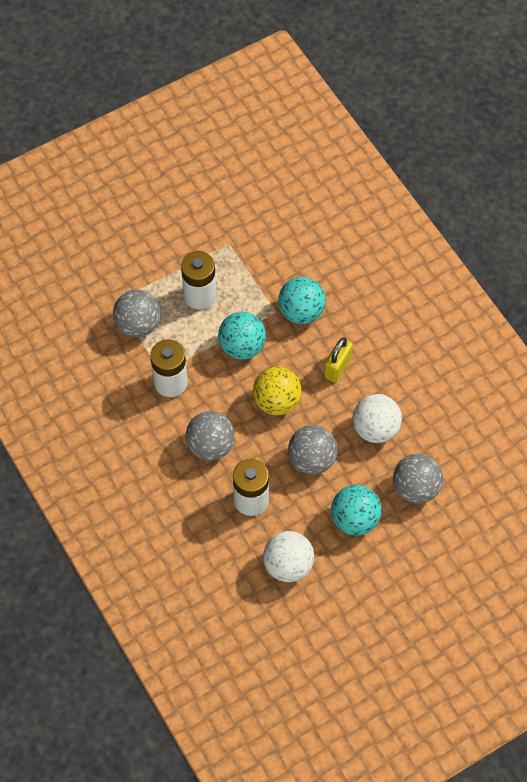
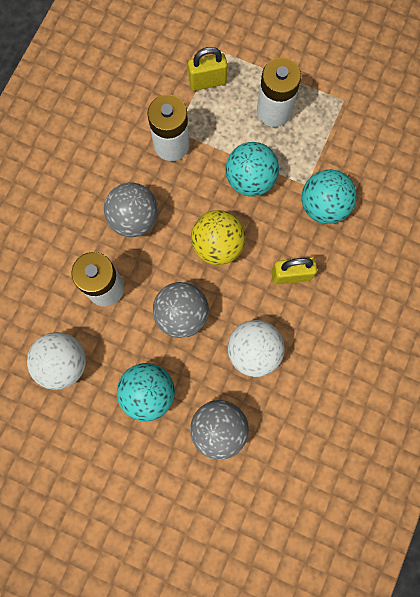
camera: 55 degrees right, 15 degrees up
grey ball [113,290,161,337] -> yellow padlock [188,47,228,91]

